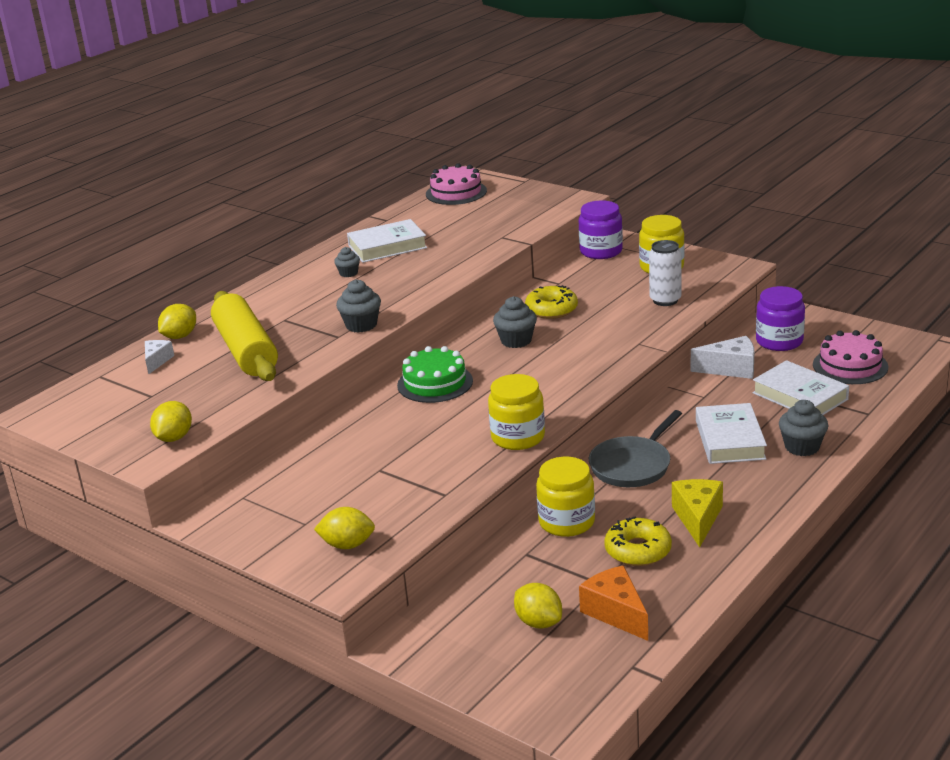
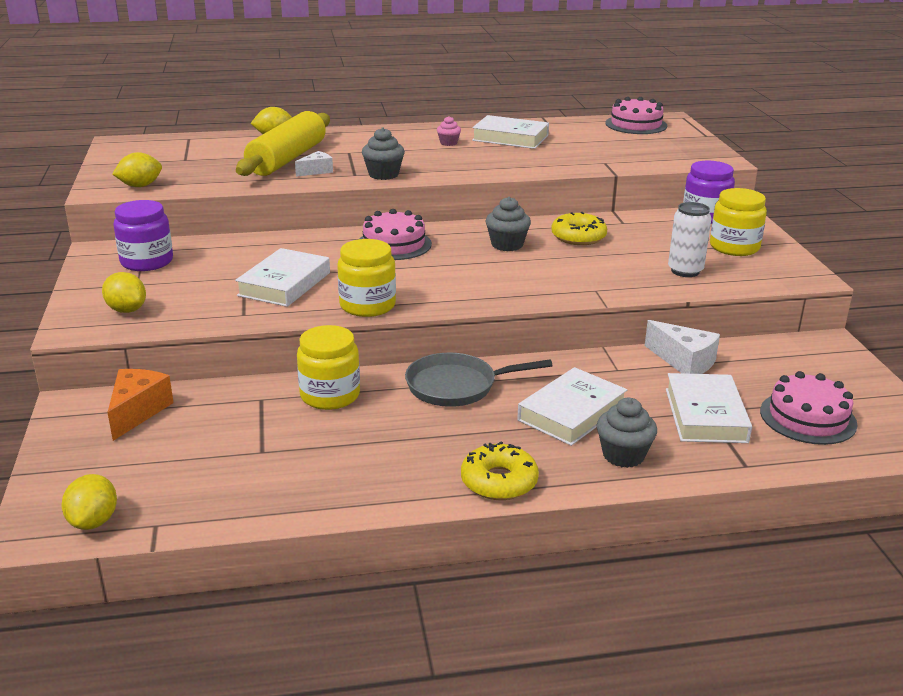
camera: 40 degrees right, 0 degrees up
white cheese [145,340,174,375] -> white cheese moved to [295,151,333,177]
grey cupcake [334,247,360,277] -> pink cupcake [437,116,461,146]
green cake [397,346,473,403] -> pink cake [359,209,432,260]
yellow lemon [514,583,562,629] -> yellow lemon moved to [62,474,117,530]
orange cheese [579,565,648,641] -> orange cheese moved to [107,369,174,441]
yellow donut [604,517,672,566] -> yellow donut moved to [461,441,539,500]
yellow cheese [672,479,723,547] -> none
purple jar [756,286,805,351] -> purple jar moved to [113,200,173,271]
none -> white book [235,248,330,307]

